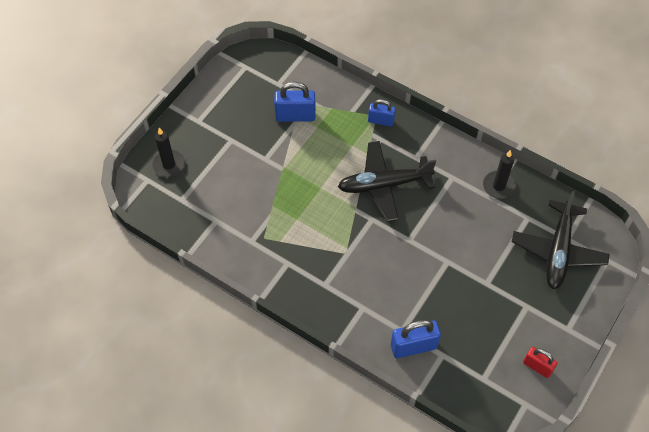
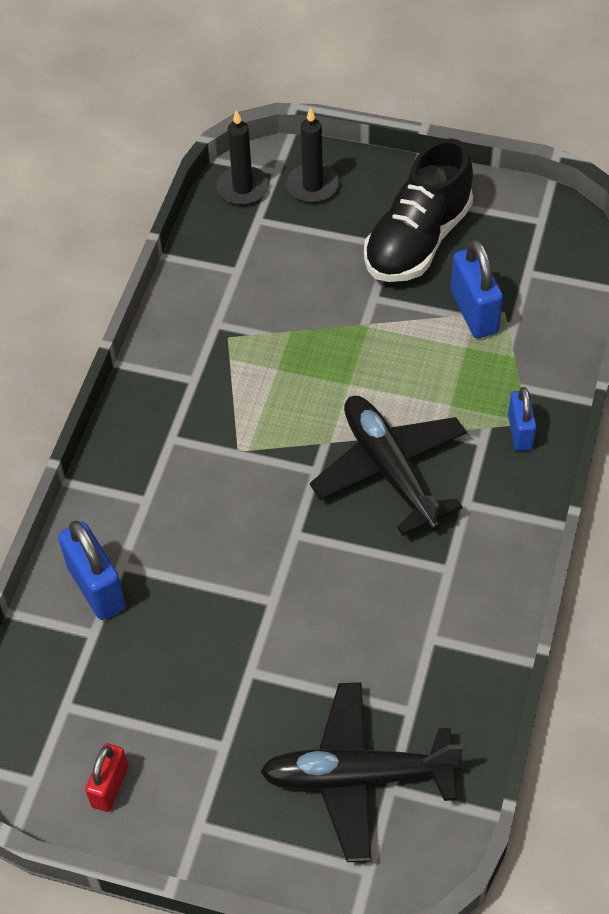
camera: 75 degrees right, 5 degrees down
black candle [483,150,516,199] -> black candle moved to [216,110,269,205]
none -> black shoe [364,138,473,282]

